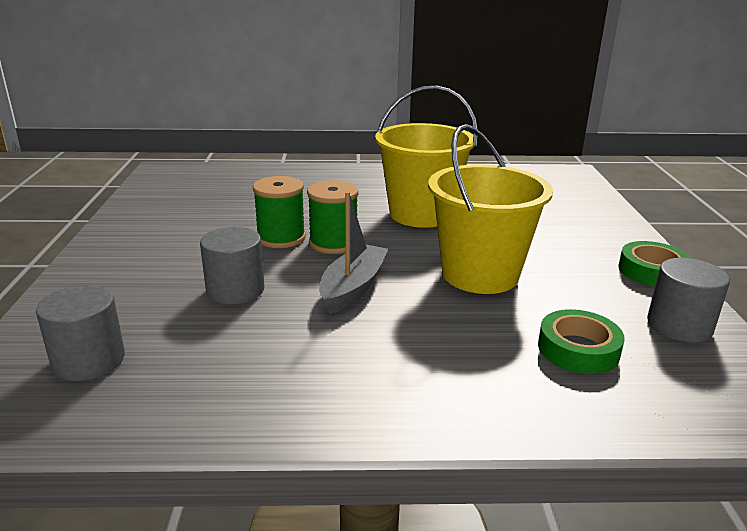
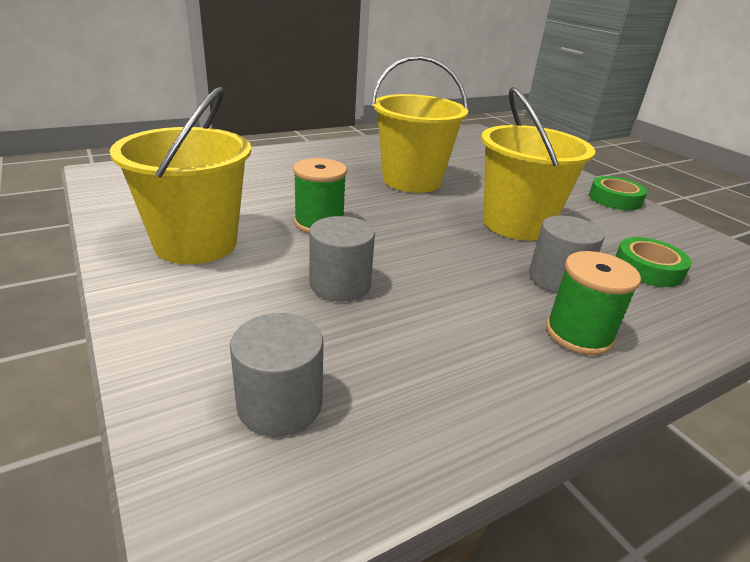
camera: 30 degrees left, 5 degrees up
green spool [307,180,359,254] -> green spool moved to [546,251,641,355]
grey boat [319,191,389,314] -> none
grey cylinder [647,258,730,343] -> grey cylinder moved to [529,215,605,293]
none -> yellow bucket [110,87,251,264]

